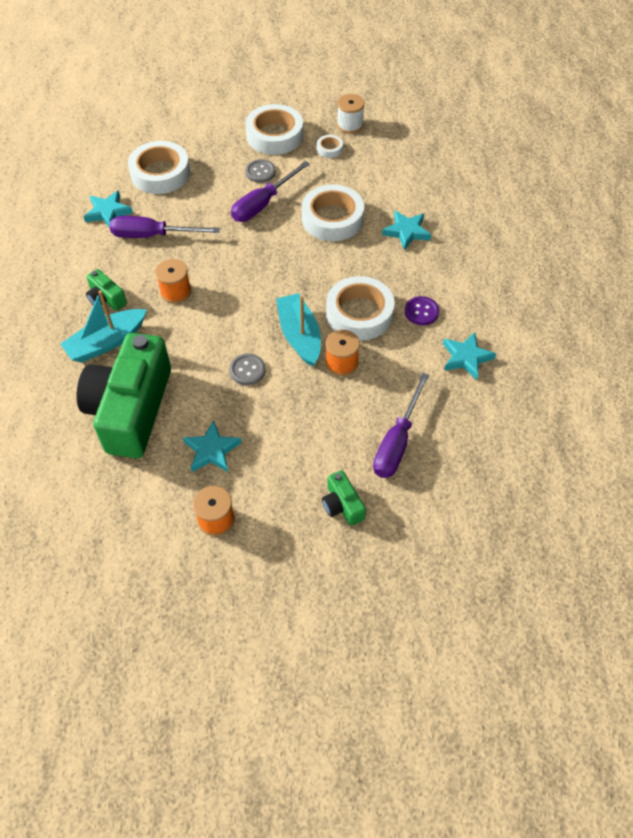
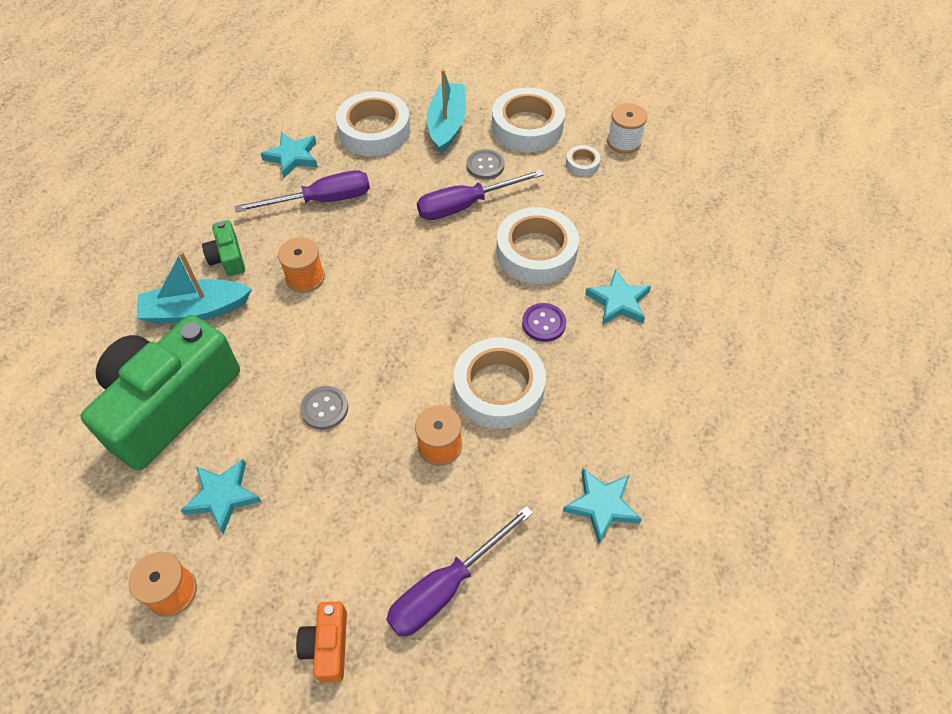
camera: 25 degrees right, 0 degrees up
purple screwdriver [110,216,220,238] -> purple screwdriver turned 135 degrees clockwise [234,170,370,212]
turquoise boat [276,293,321,366] -> turquoise boat moved to [427,69,466,154]
green camera [322,470,366,526] -> orange camera [296,602,347,682]
purple button [405,296,439,325] -> purple button moved to [522,303,566,342]

